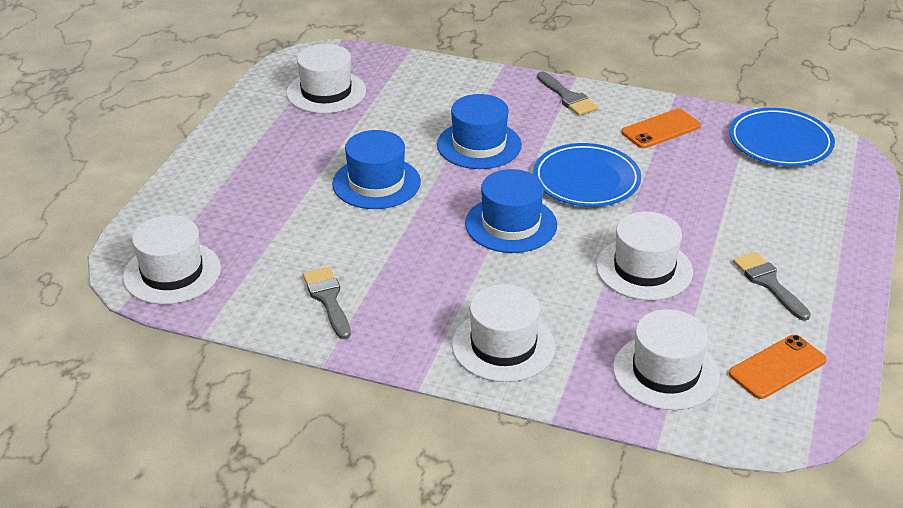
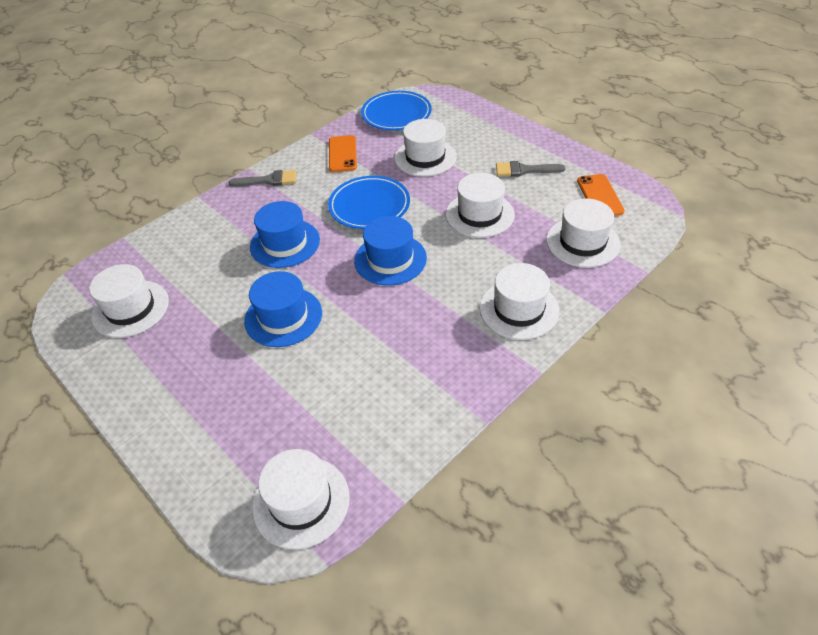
camera: 60 degrees left, 10 degrees up
grey brush [303,267,351,339] -> none
none -> white hat [394,119,457,177]

